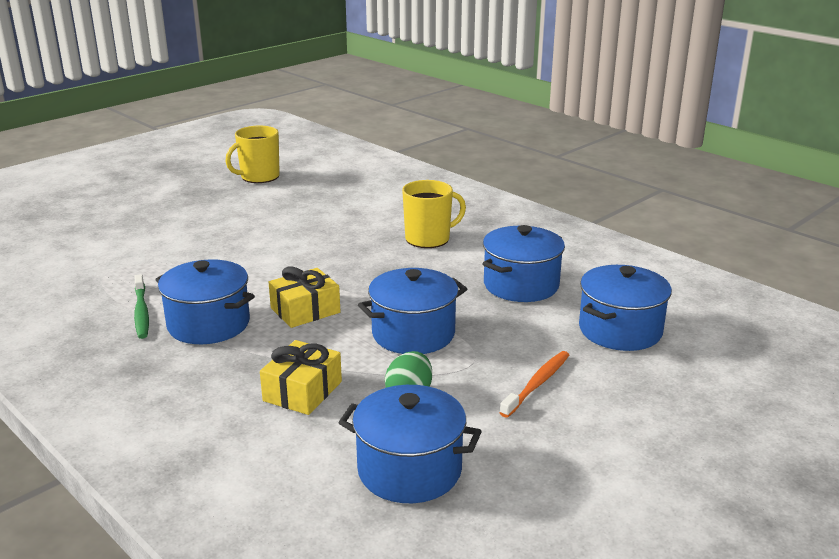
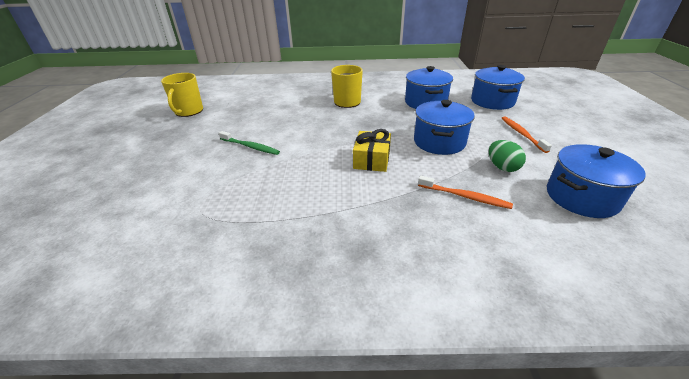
camera: 45 degrees left, 10 degrees up
green toothbrush [134,274,149,339] -> green toothbrush moved to [219,131,280,155]
blue pot [155,259,255,344] -> none
yellow gift [260,340,342,415] -> orange toothbrush [418,176,513,209]

